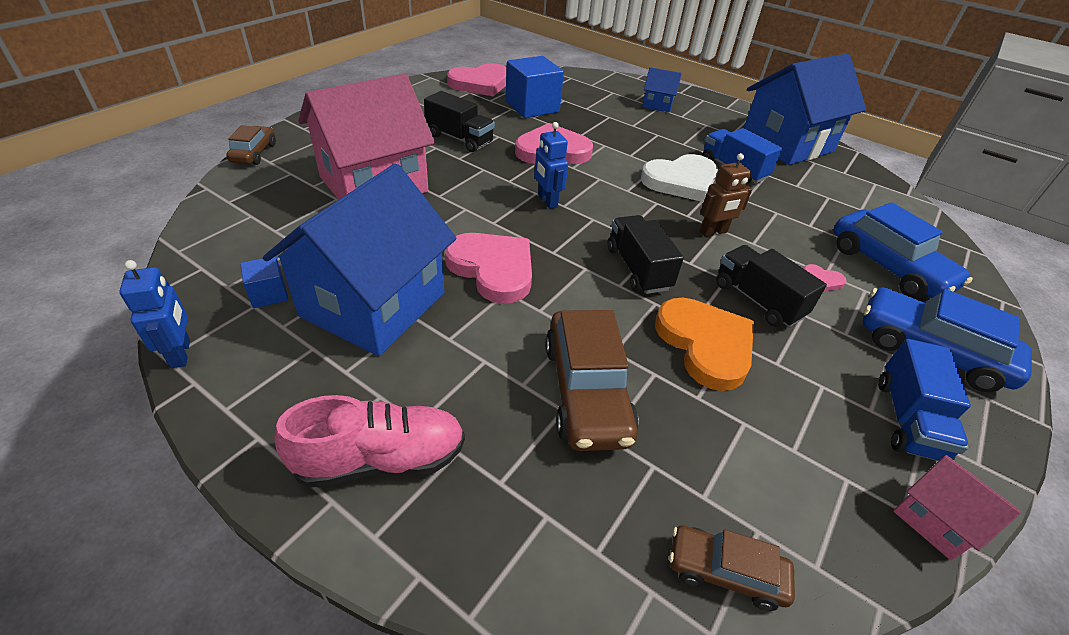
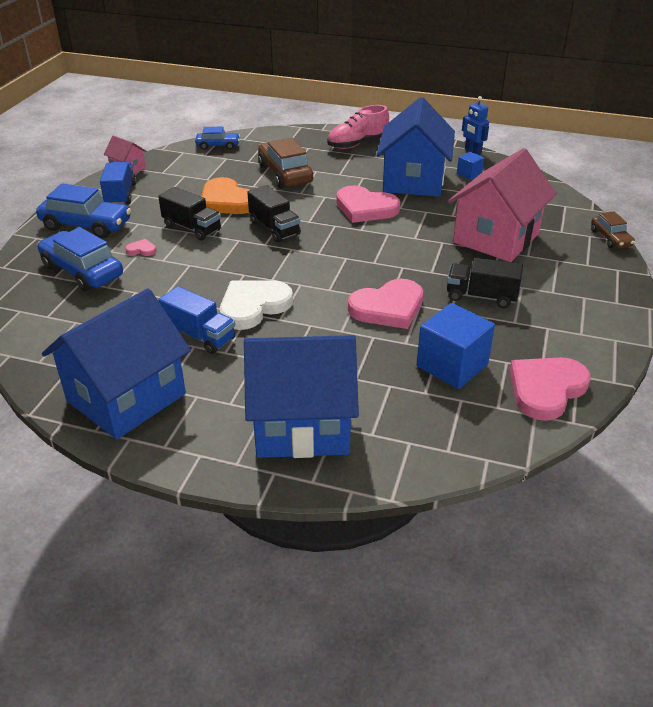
camera: 165 degrees right, 5 degrees down
blue robot [534,122,568,209] -> none
blue house [642,67,682,113] -> blue house [244,335,359,458], size x2.24
brown car [669,525,795,611] -> blue car [195,127,240,150]
brown robot [700,153,752,237] -> none

